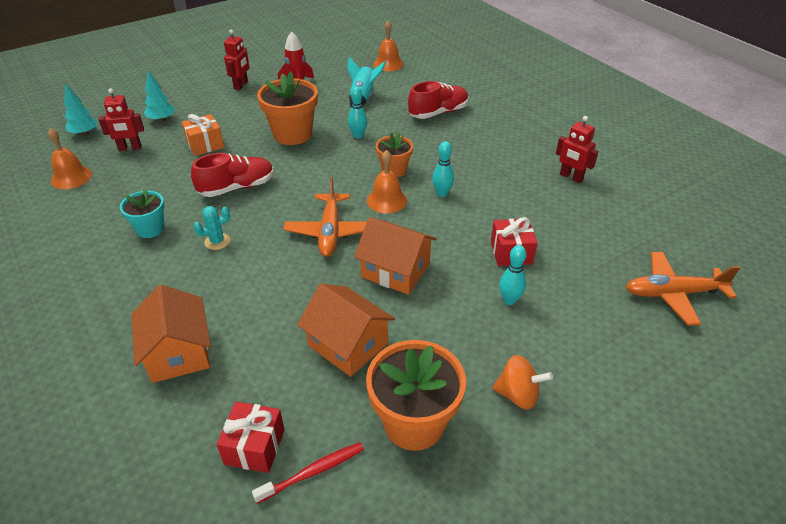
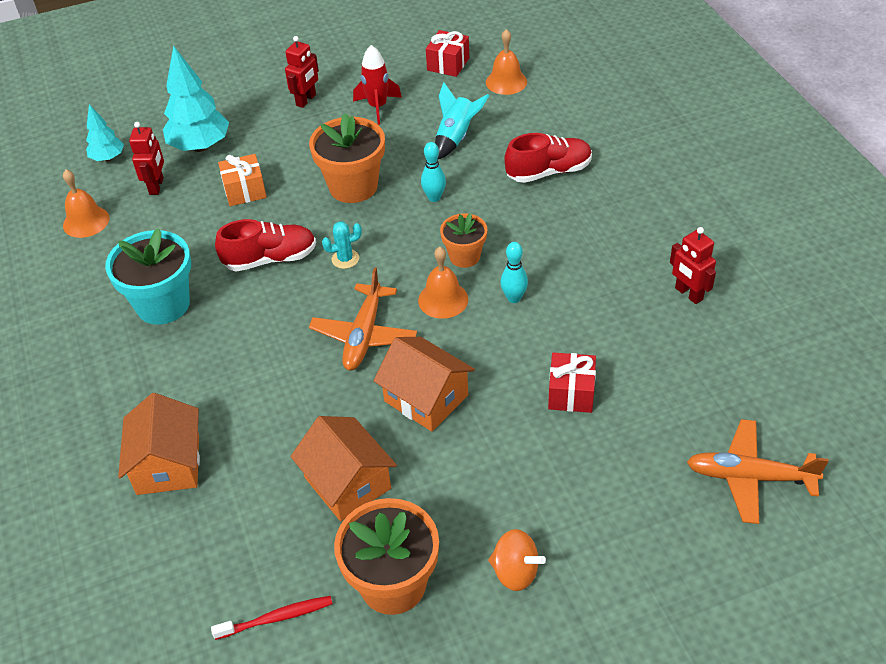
camera: 15 degrees right, 5 degrees up
red robot [98,88,144,151] -> red robot turned 90 degrees counterclockwise [129,122,164,195]
turquoise flower pot [120,188,165,238] -> turquoise flower pot [105,228,191,325], size x1.69
turquoise tree [144,71,175,122] -> turquoise tree [163,45,229,152], size x1.77
turquoise cactus [193,206,230,250] -> turquoise cactus moved to [322,222,362,269]
red gift [217,402,285,473] -> red gift moved to [426,30,469,77]
turquoise bowling pin [499,245,526,305] -> none

